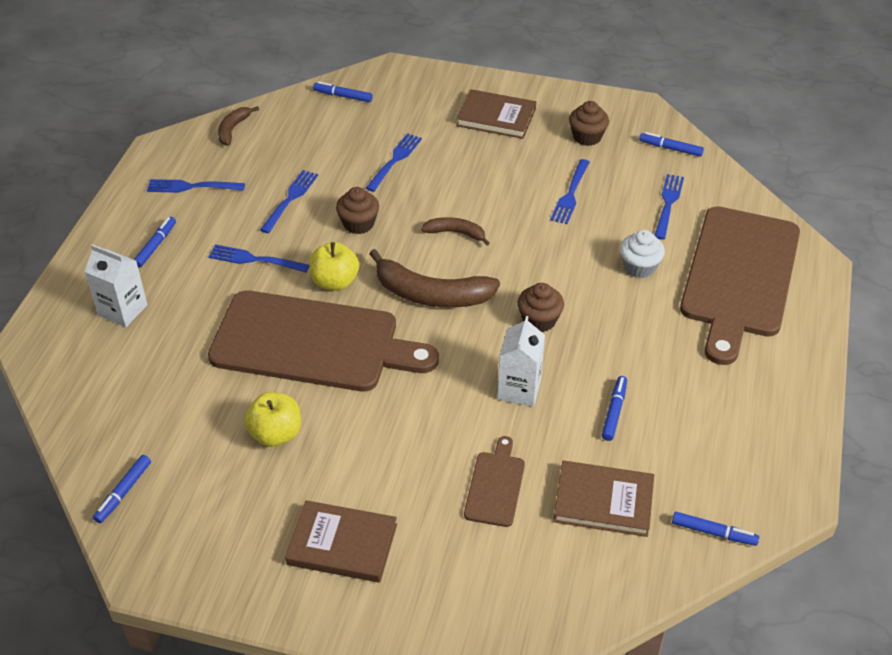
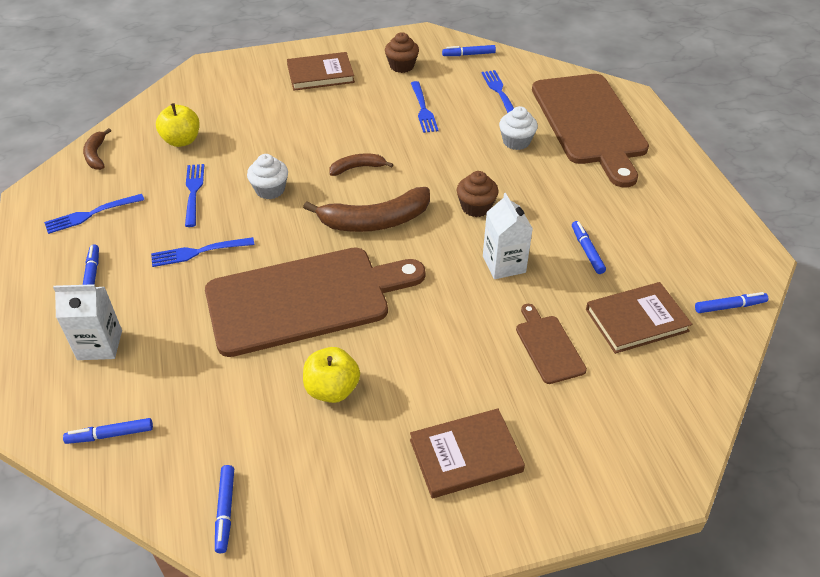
camera: 30 degrees left, 0 degrees up
yellow apple [309,242,359,291] -> yellow apple moved to [156,103,200,147]
blue marker [313,81,372,102] -> blue marker moved to [63,418,153,444]
brown cupcake [336,187,379,234] -> white cupcake [247,154,288,199]
blue fork [366,133,422,192] -> none

